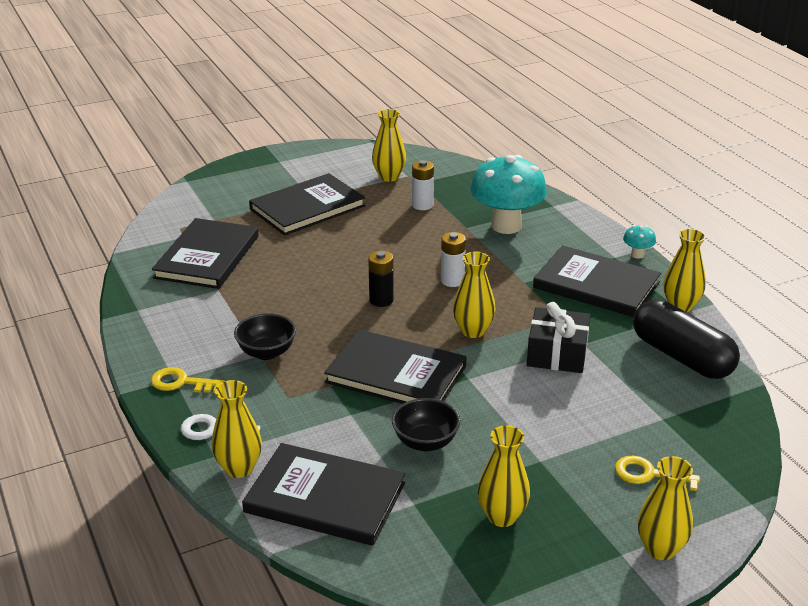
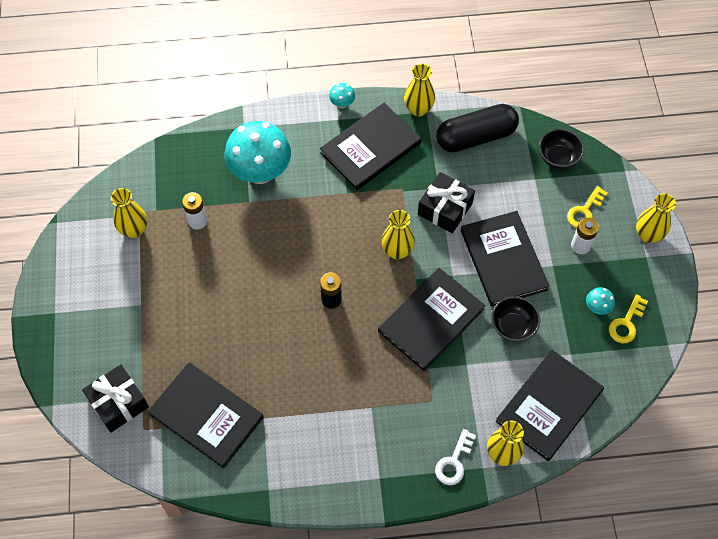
camera: 70 degrees left, 30 degrees up
yellow key [151,367,225,393] -> yellow key moved to [609,294,648,343]
black bowl [234,313,296,360] -> black bowl moved to [539,129,584,169]
black book [249,173,366,235] -> black book moved to [461,211,550,307]
white battery [441,232,466,287] -> white battery moved to [571,218,599,254]
yellow vase [477,425,530,527] -> turquoise mushroom [586,287,615,315]
none -> black gift [82,365,149,433]

